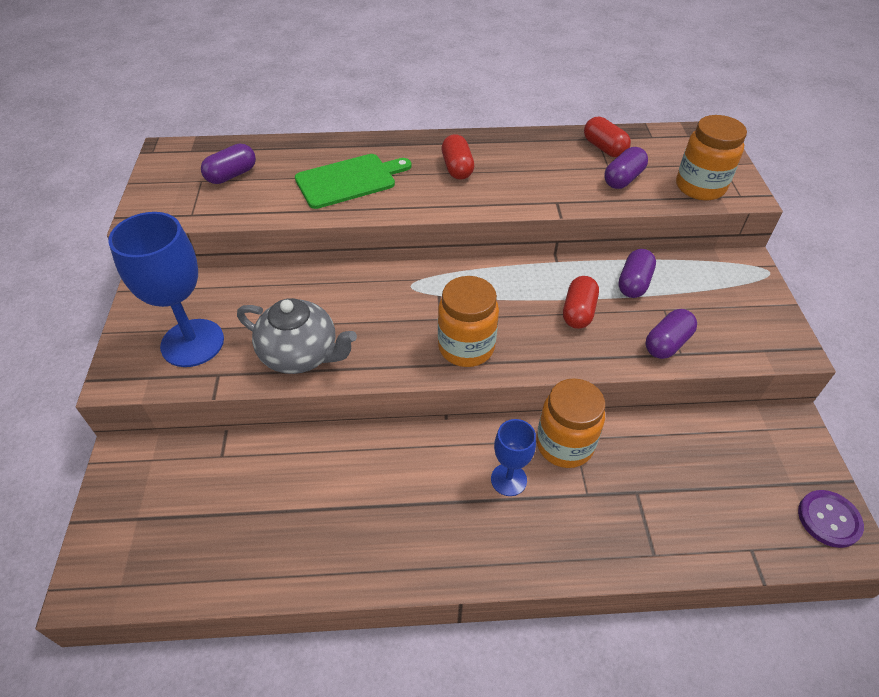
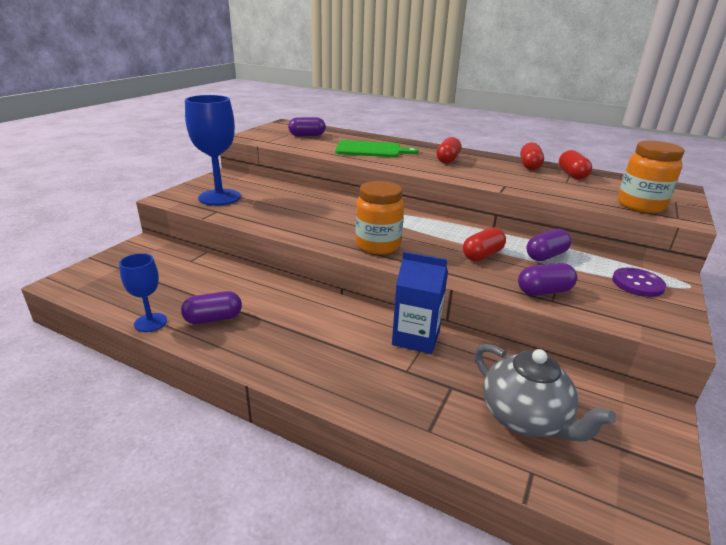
camera: 30 degrees right, 20 degrees down
grey teapot [237,298,357,374] -> grey teapot moved to [474,344,616,442]
blue goblet [491,419,536,496] -> blue goblet moved to [119,253,167,332]
orange jar [536,378,605,468] -> blue carton [392,252,448,354]
purple capsule [604,147,648,189] -> purple capsule moved to [181,291,242,324]
purple button [798,490,864,548] -> purple button moved to [612,268,666,297]
none -> red capsule [520,142,544,170]

